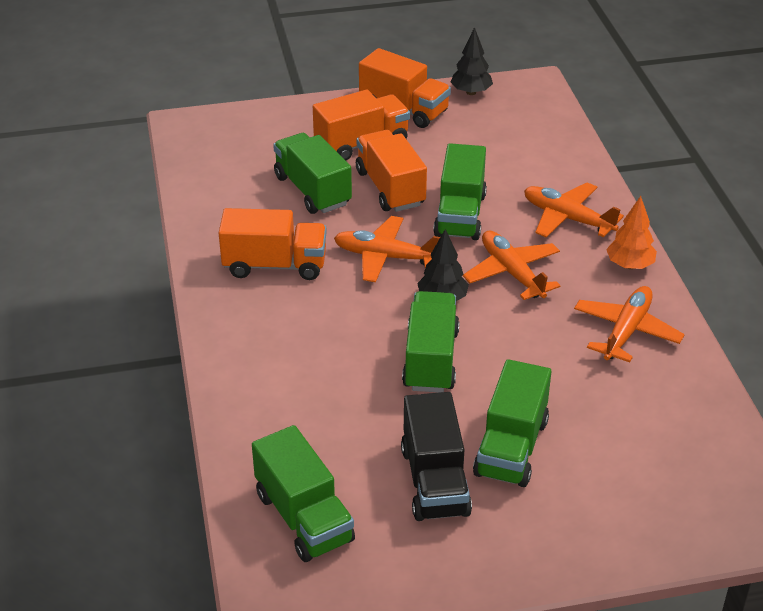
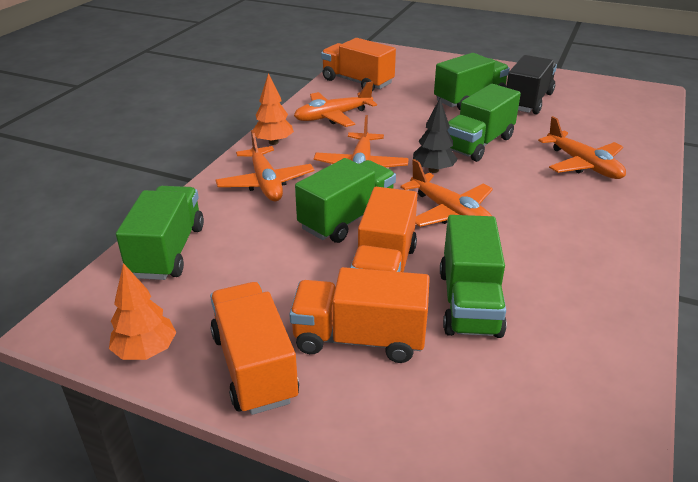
camera: 145 degrees left, 5 degrees down
orange truck [219,208,327,280] -> orange truck moved to [321,38,396,91]
green truck [252,425,355,562] -> green truck moved to [116,186,204,280]
black tree [451,27,493,95] -> orange tree [109,263,177,360]
none -> orange plane [538,116,626,179]

